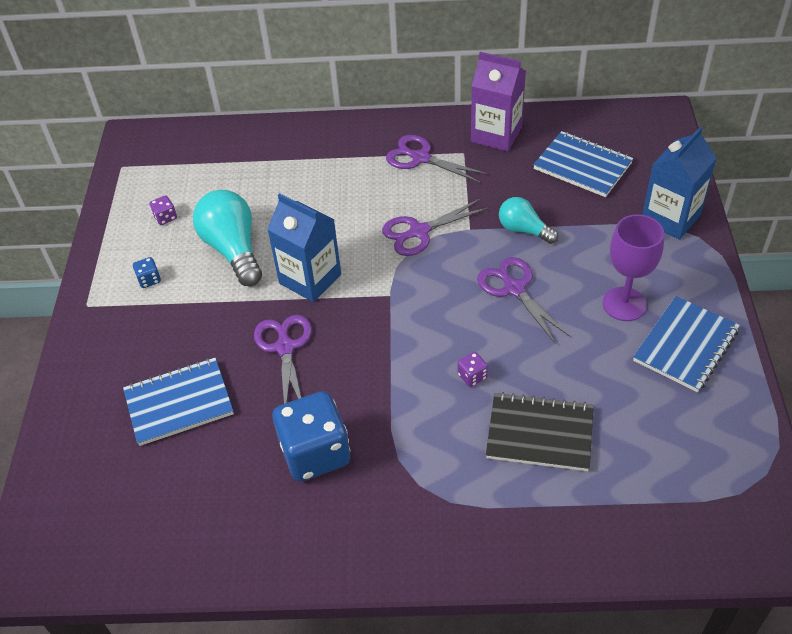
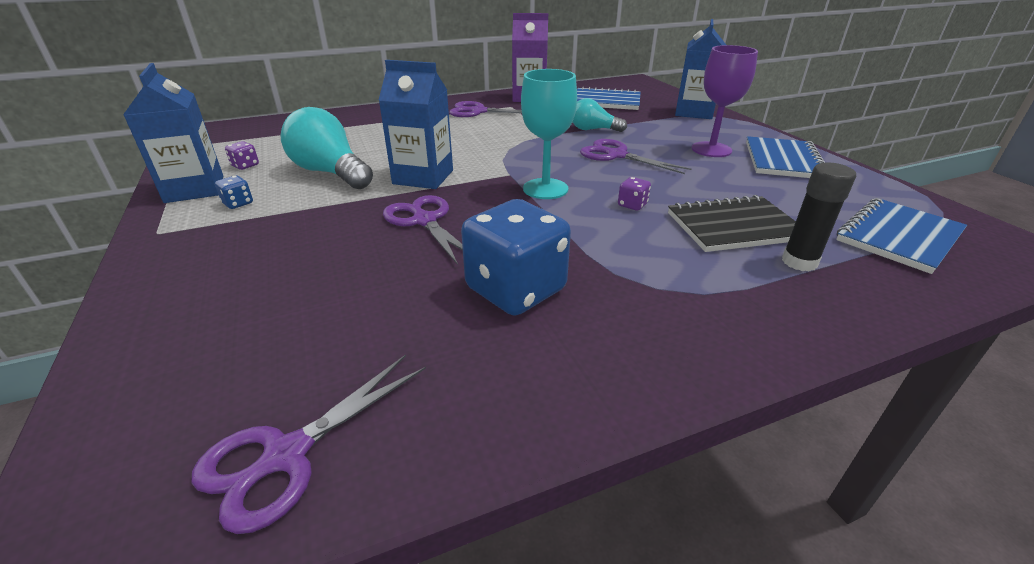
camera: 25 degrees left, 15 degrees down
blue notebook [123,358,234,446] -> blue notebook moved to [836,198,967,274]
purple scissors [382,199,488,256] -> purple scissors moved to [192,355,426,534]
none -> blue carton [123,63,223,203]
none -> turquoise goblet [521,69,577,199]
none -> black glue stick [782,163,856,272]

